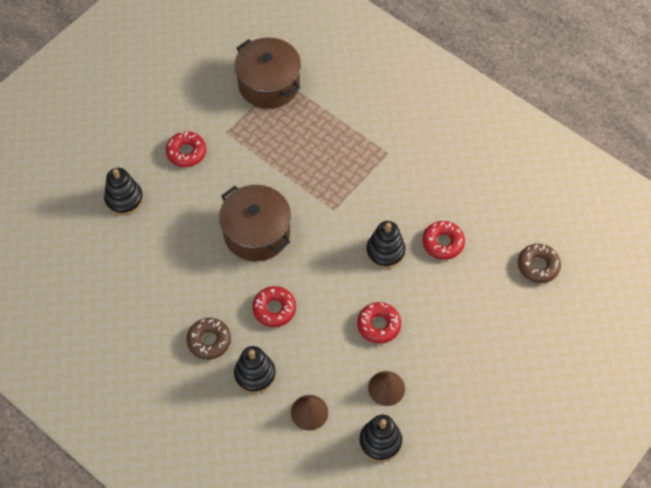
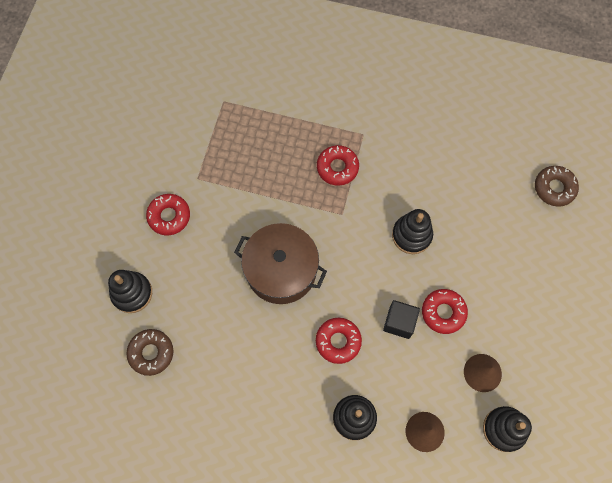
camera: 25 degrees left, 10 degrees up
brown donut [186,318,231,360] -> brown donut moved to [126,329,173,376]
brown pot [234,38,301,109] -> none
red donut [423,221,465,260] -> red donut moved to [317,145,359,186]
none -> black cube [383,300,420,339]

